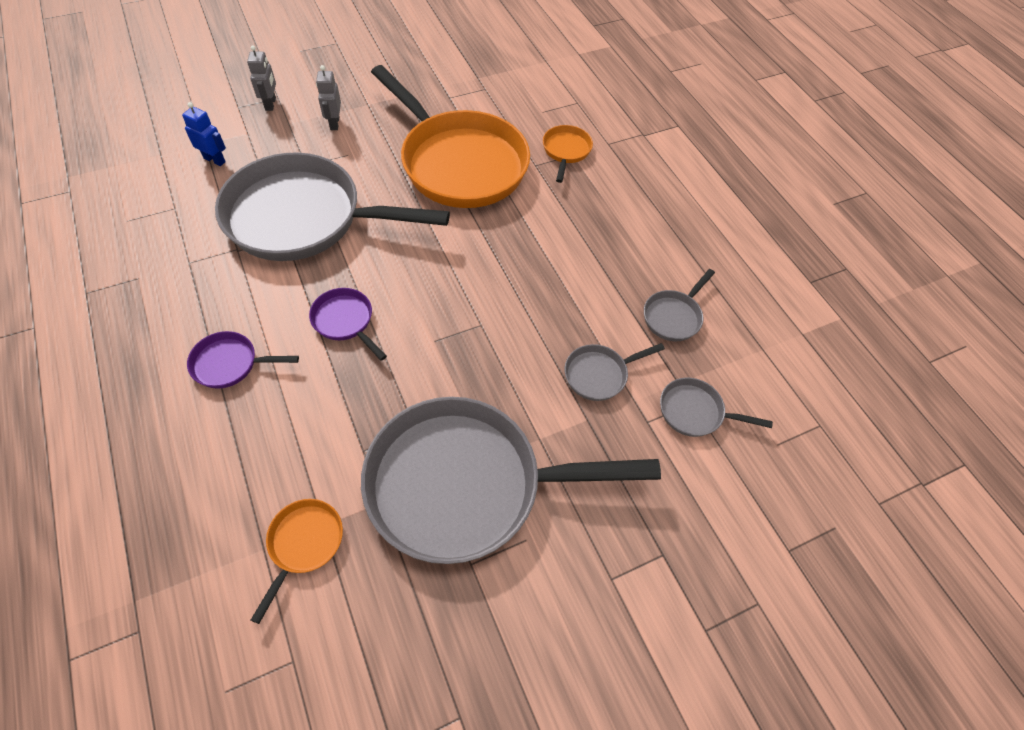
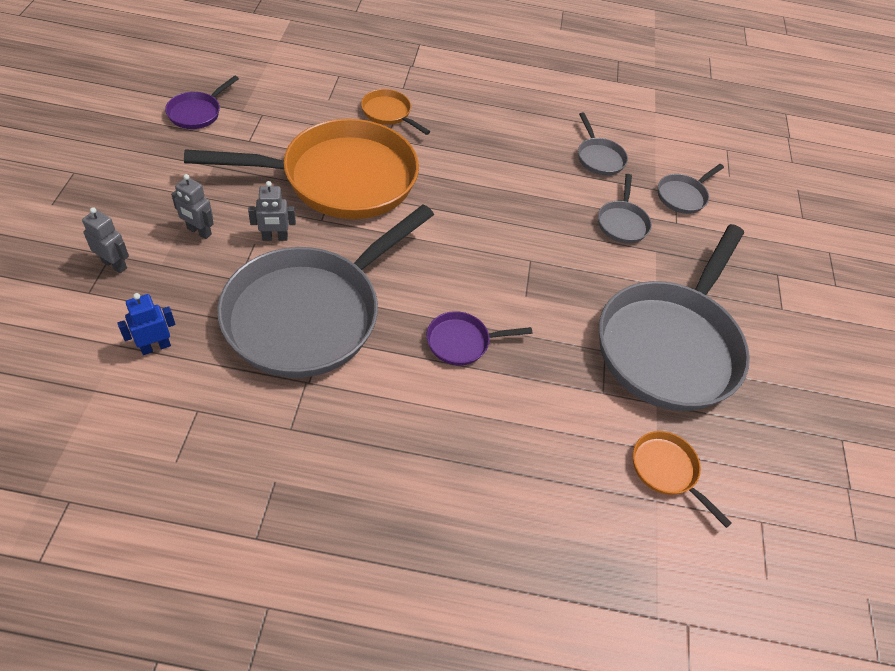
camera: 60 degrees left, 5 degrees down
purple pan [187,331,299,389] -> purple pan moved to [165,76,239,129]
none -> grey robot [248,181,296,241]

